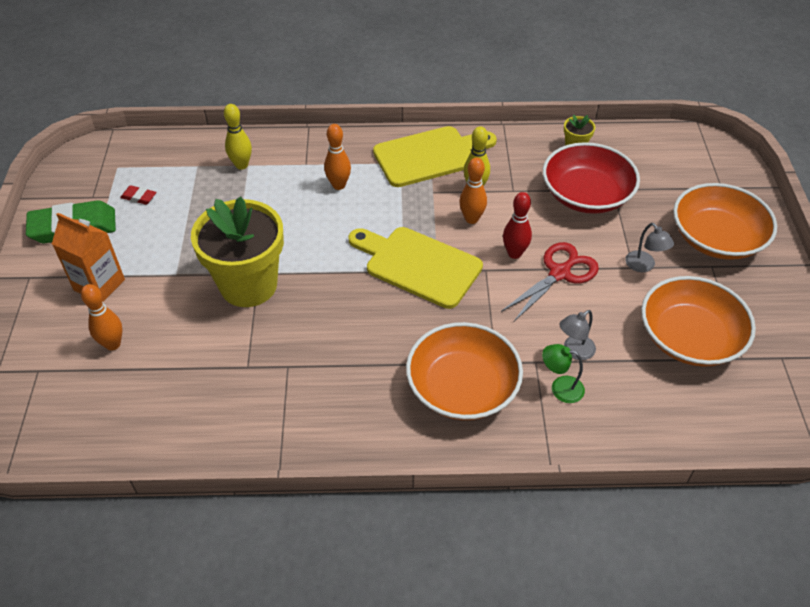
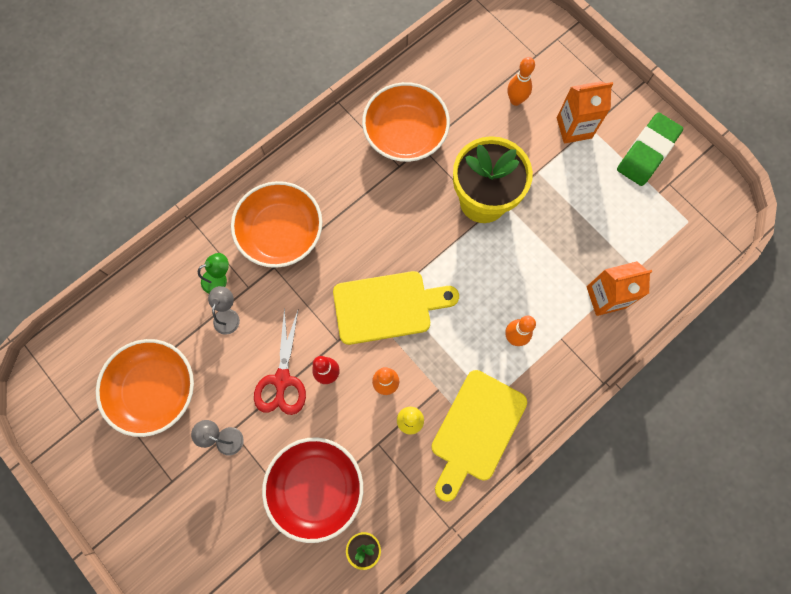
camera: 140 degrees right, 25 degrees up
red eraser [120,185,156,205] -> none
yellow bowling pin [224,104,252,170] -> orange carton [587,261,652,316]
orange bowl [673,183,777,260] -> orange bowl moved to [362,82,450,162]

